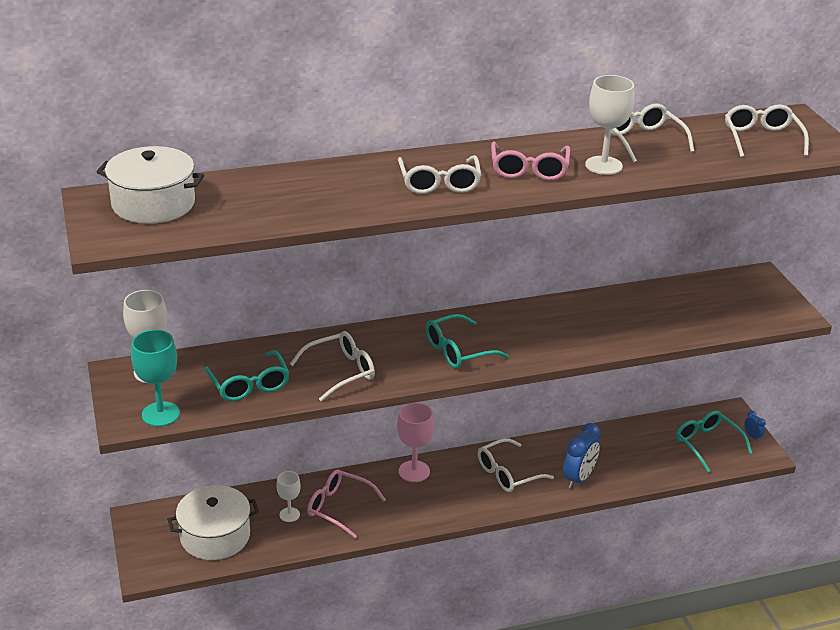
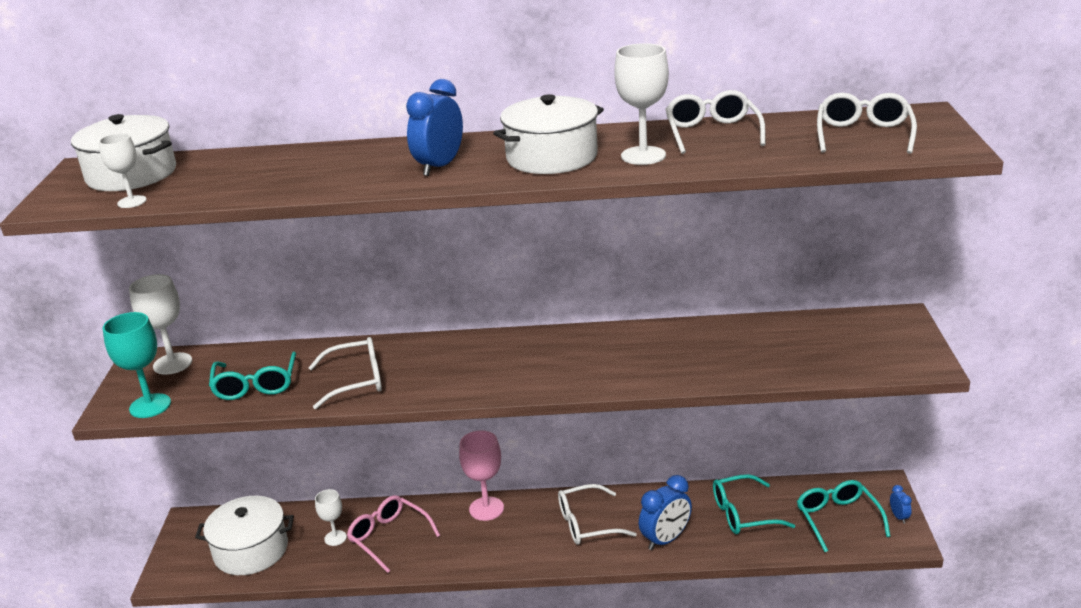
camera: 20 degrees right, 5 degrees down
white glasses [398,155,481,194] -> blue clock [406,79,463,176]
turquoise glasses [426,314,509,369] -> turquoise glasses moved to [713,474,795,534]
pink glasses [491,142,570,181] -> white pot [493,94,604,174]
none -> white goblet [99,133,147,208]

